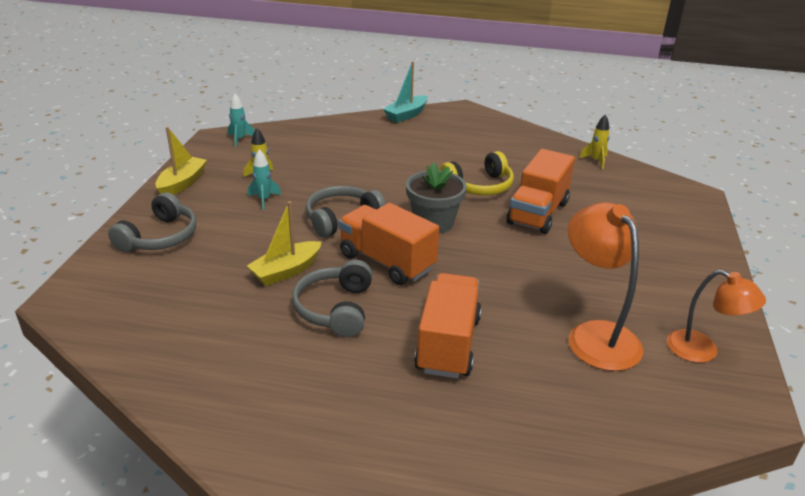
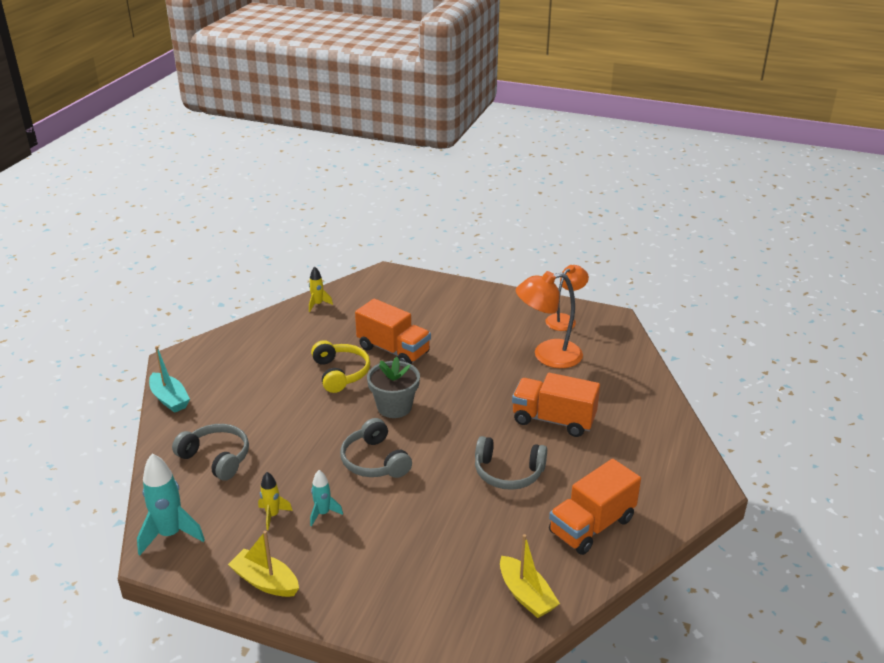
camera: 80 degrees left, 0 degrees up
grey headphones [108,192,196,252] -> grey headphones moved to [172,424,249,480]
turquoise rocket [228,94,255,147] -> turquoise rocket [137,453,205,555], size x1.78
yellow boat [247,201,322,286] -> yellow boat moved to [500,534,560,618]
orange truck [339,203,439,285] -> orange truck moved to [549,459,641,555]

